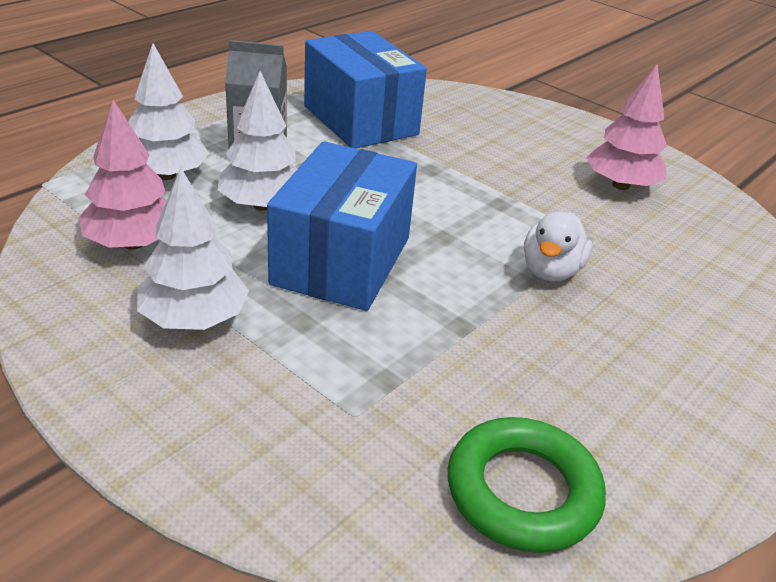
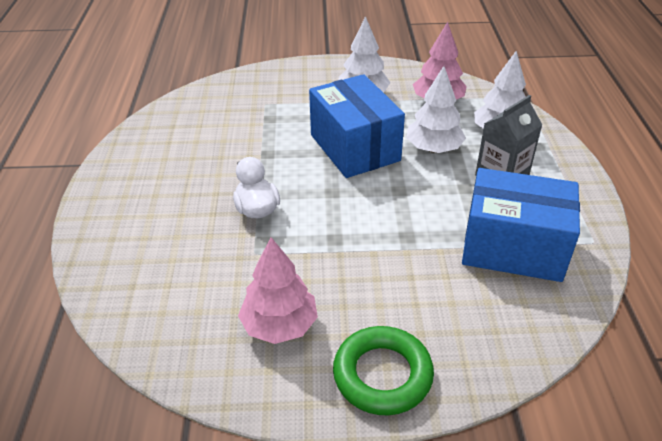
camera: 140 degrees right, 5 degrees up
green ring [448,417,606,553] -> green ring moved to [333,326,434,416]

